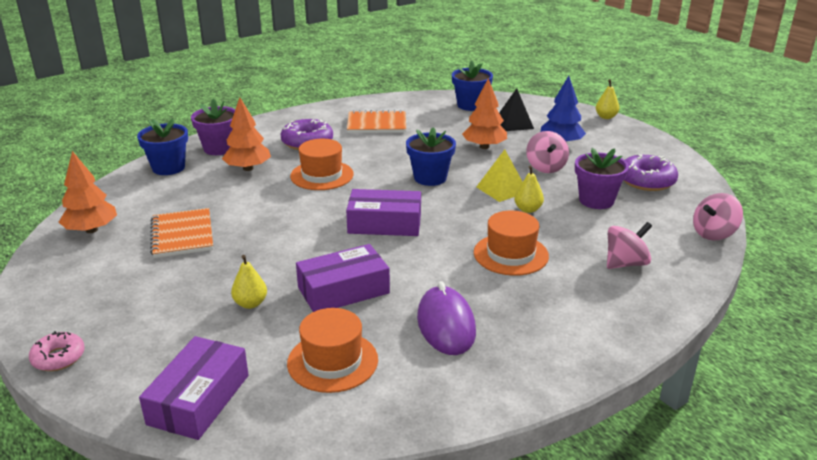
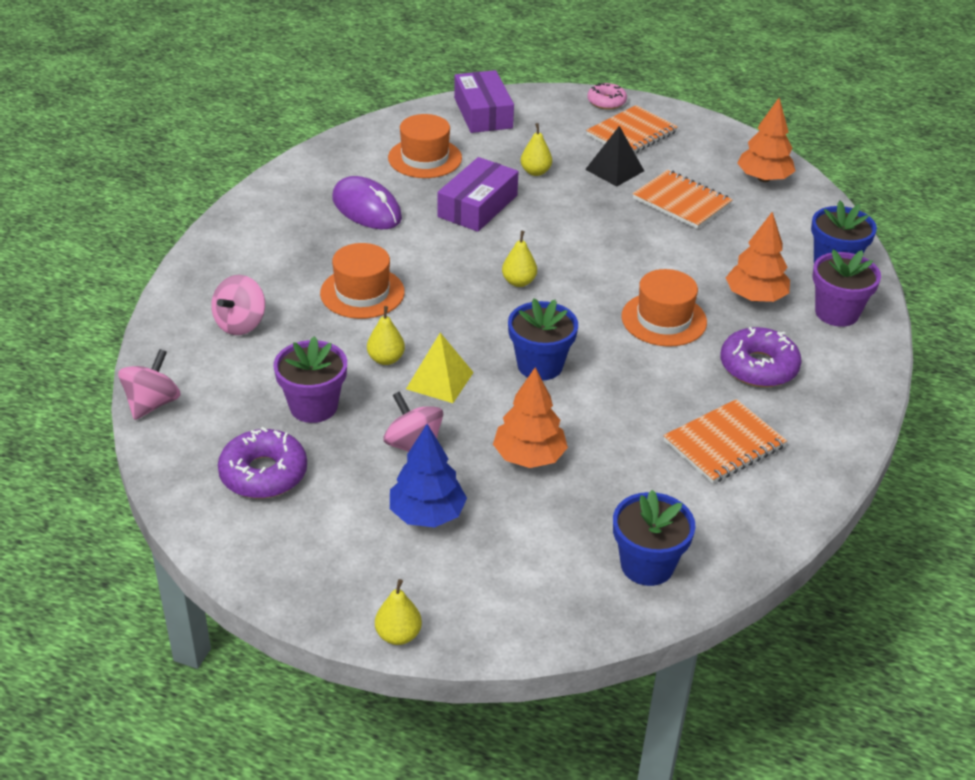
camera: 145 degrees right, 10 degrees up
purple box [346,189,421,236] -> yellow pear [502,231,537,287]
black pyramid [499,88,534,131] -> black pyramid moved to [585,126,644,187]
none -> orange notebook [586,105,678,153]

